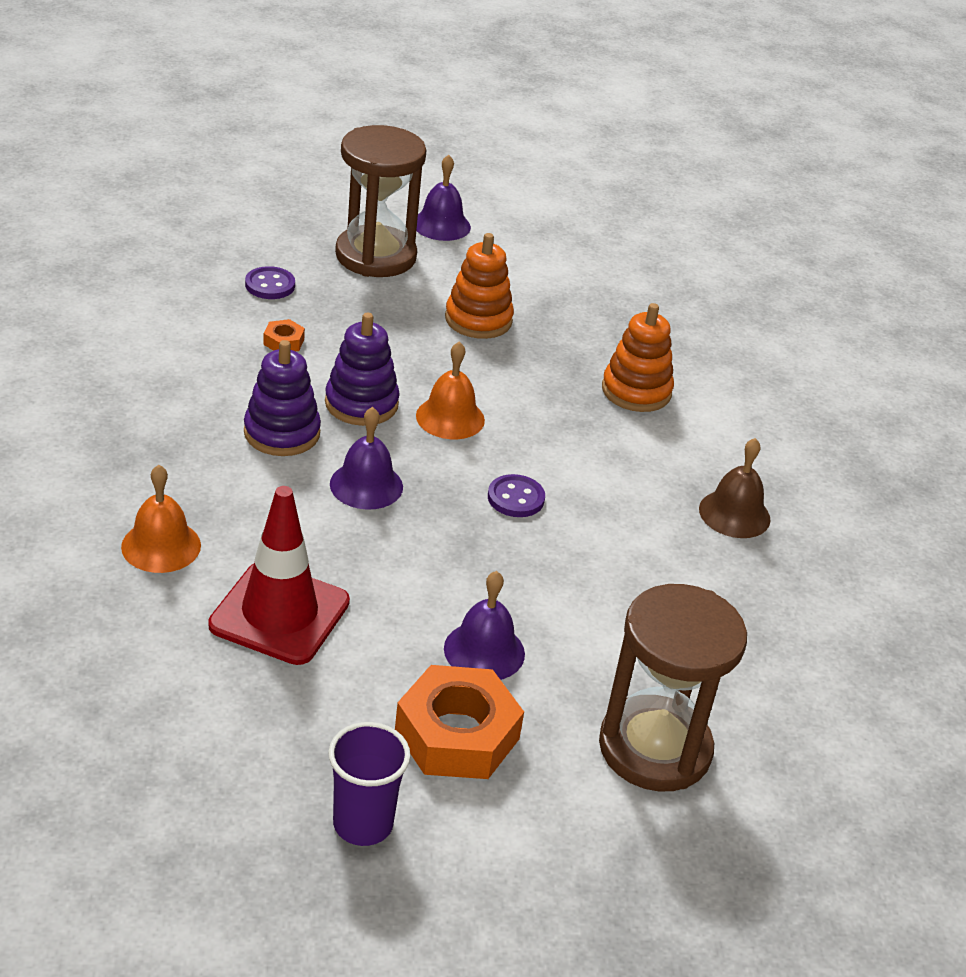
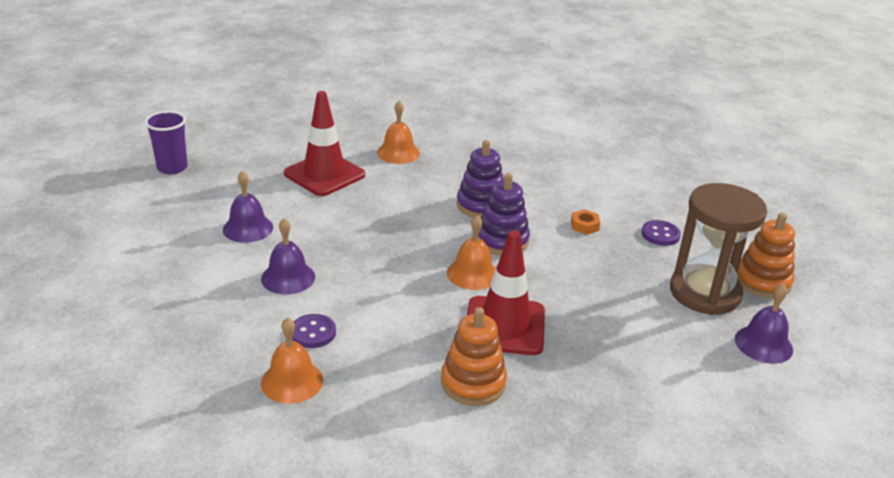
camera: 115 degrees right, 5 degrees down
purple bell [330,407,403,510] -> purple bell moved to [261,218,315,294]
orange nut [395,665,524,779] -> none
orange stacking toy [445,233,514,339] -> orange stacking toy moved to [737,213,795,298]
purple button [488,474,545,517] -> purple button moved to [292,314,336,348]
brown hourglass [599,584,747,791] -> none
brown bell [699,438,771,538] -> orange bell [261,317,323,404]
none -> red traffic cone [467,231,545,355]

